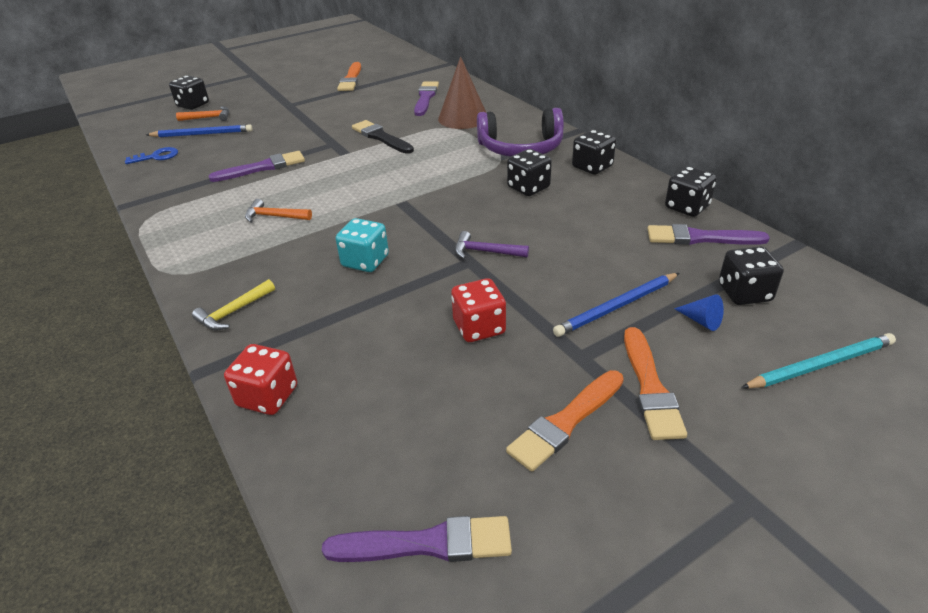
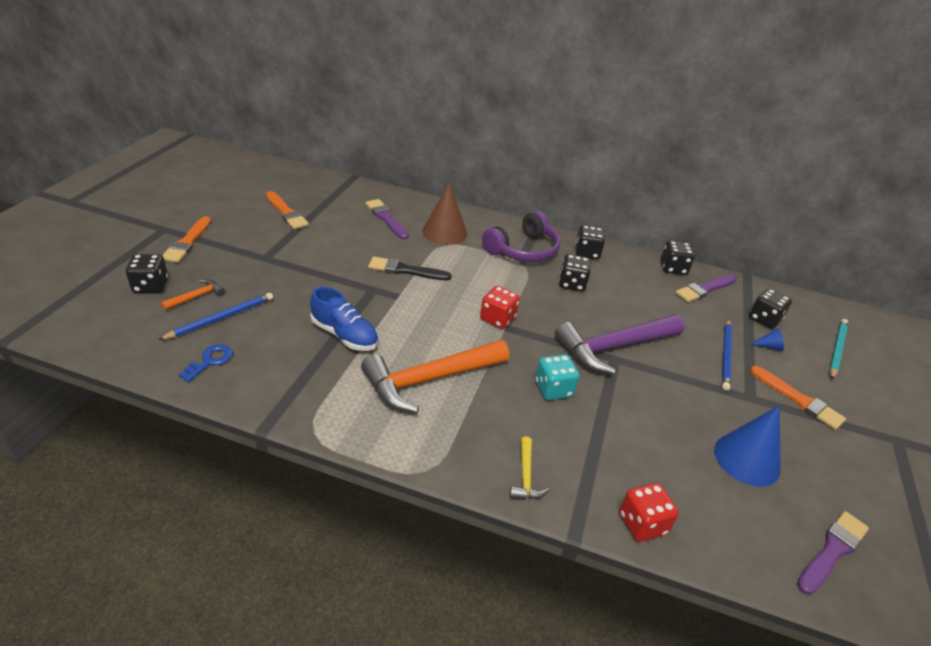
camera: 45 degrees left, 0 degrees up
purple brush [209,151,305,182] -> blue shoe [310,287,378,351]
orange hammer [245,199,312,223] -> orange hammer [361,340,509,413], size x2.28
red dice [451,278,506,342] -> red dice moved to [480,286,520,329]
purple hammer [455,231,529,259] -> purple hammer [555,314,684,375], size x2.28
orange brush [506,370,624,472] -> orange brush moved to [162,216,211,263]
none -> blue cone [714,406,781,487]

